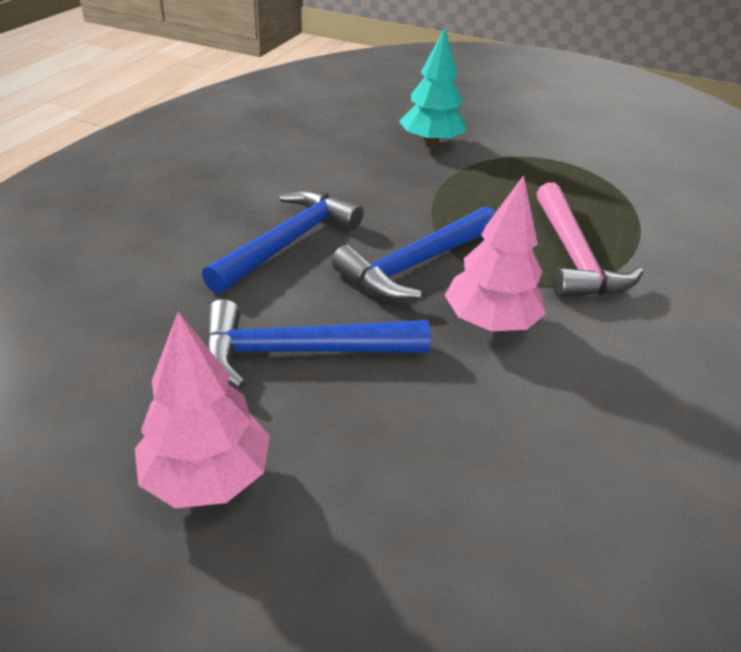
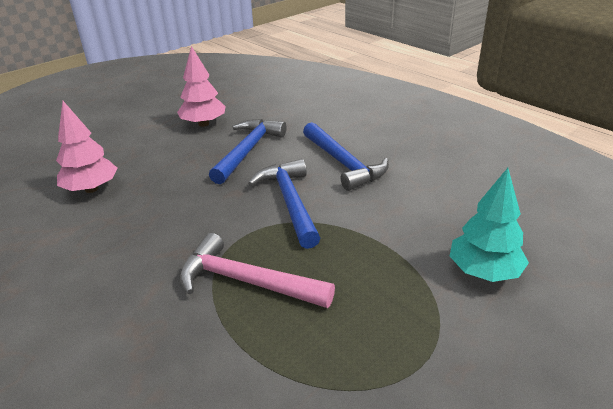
camera: 120 degrees right, 5 degrees down
pink tree [445,175,546,331] -> pink tree moved to [56,101,118,193]

